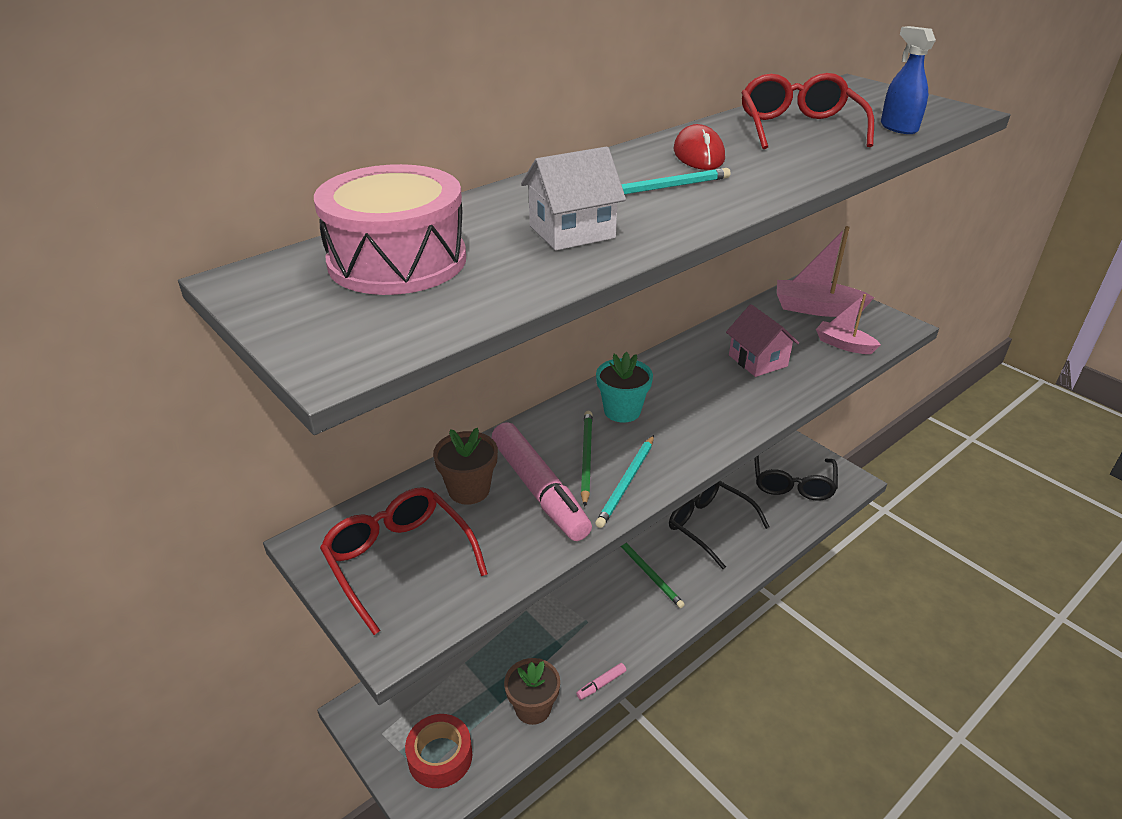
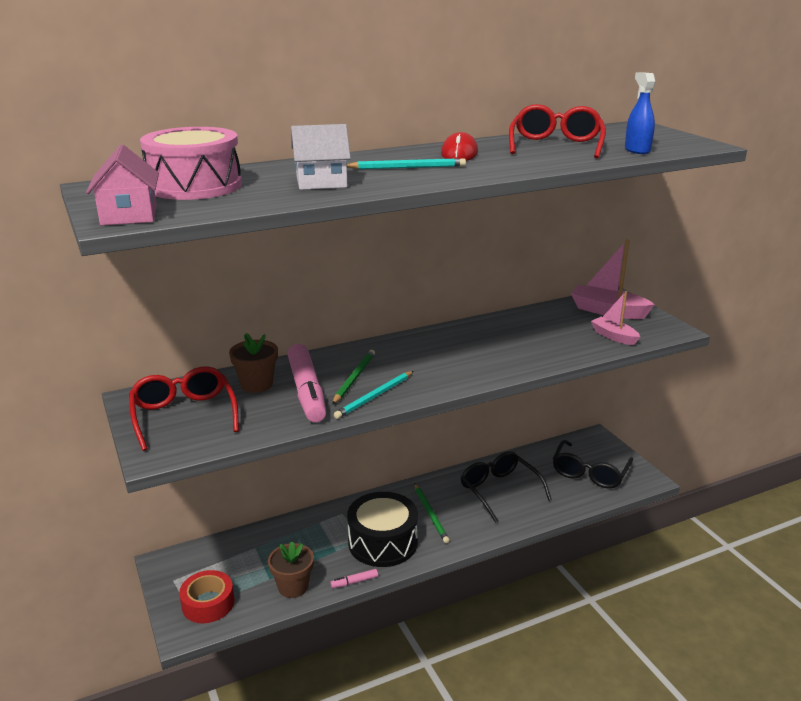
camera: 15 degrees right, 10 degrees down
turquoise flower pot [596,352,653,423] -> none
pink house [726,304,799,377] -> pink house moved to [86,144,159,225]
none -> black drum [347,492,418,567]

